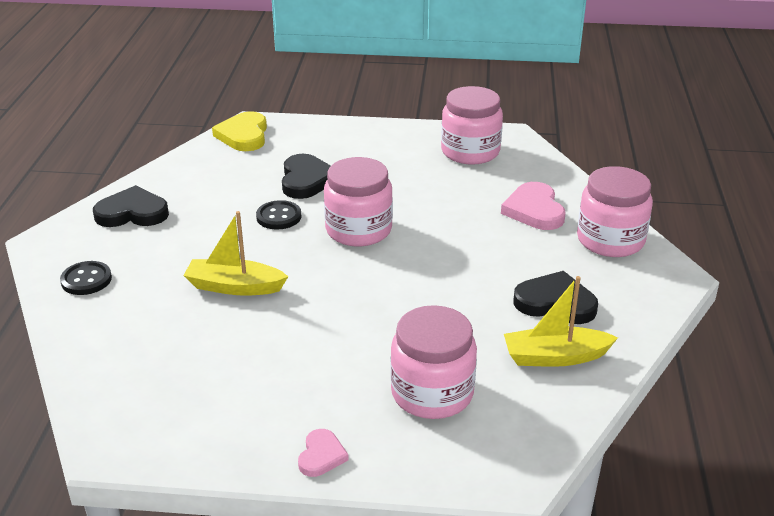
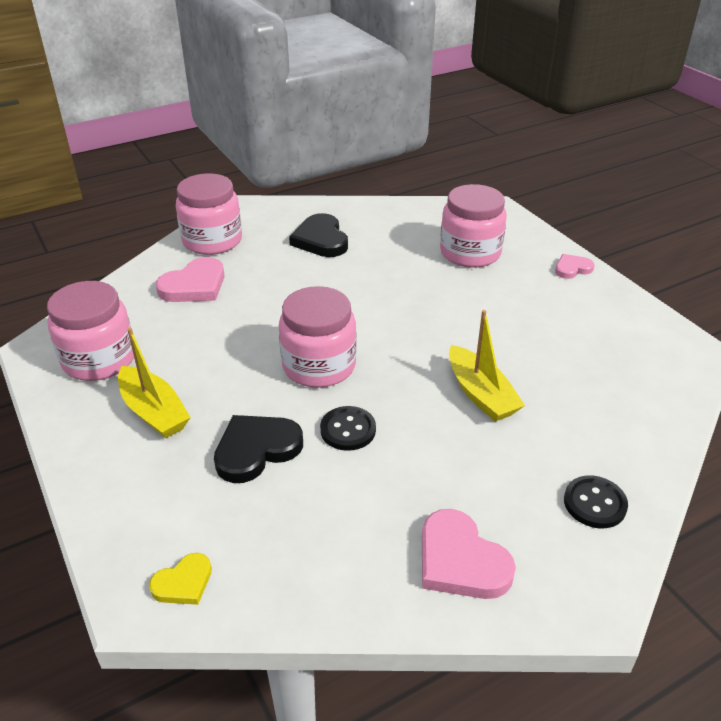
camera: 125 degrees left, 5 degrees up
black heart [93,185,169,227] -> pink heart [422,509,516,599]
yellow heart [212,111,267,151] -> yellow heart [149,553,212,605], size x0.58
yellow boat [504,276,618,367] -> yellow boat moved to [118,328,191,438]

